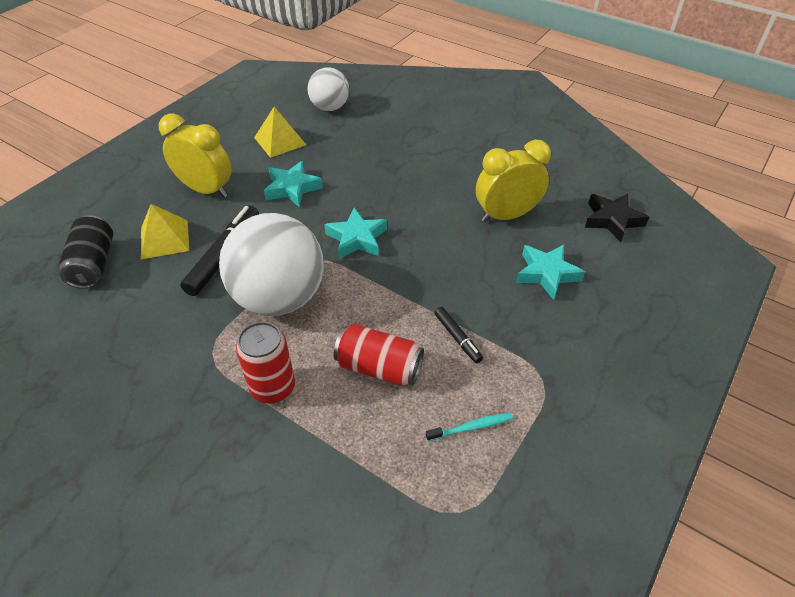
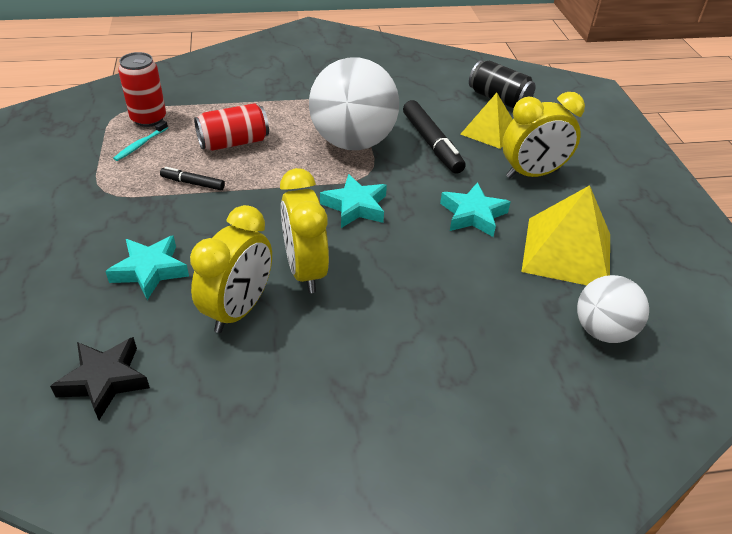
camera: 135 degrees right, 5 degrees down
red can [236,321,295,403] -> red can moved to [118,52,166,127]
yellow pyramid [254,107,306,158] -> yellow pyramid [522,185,610,285], size x1.56
none -> yellow clock [280,168,329,293]

